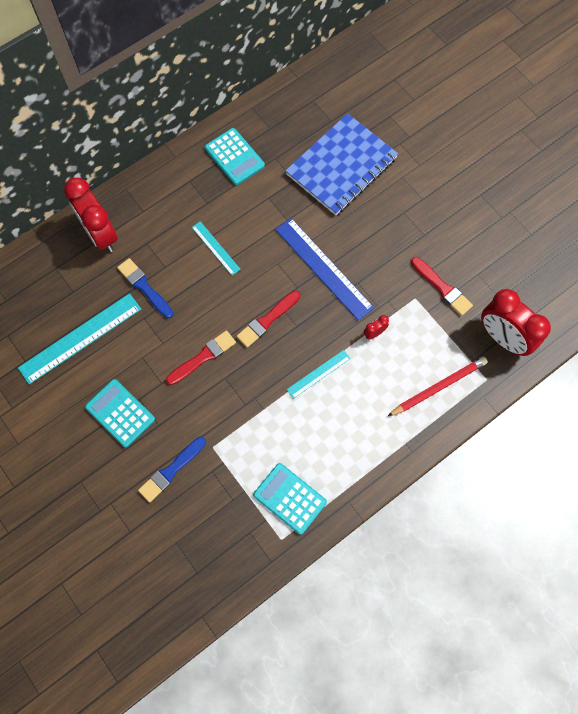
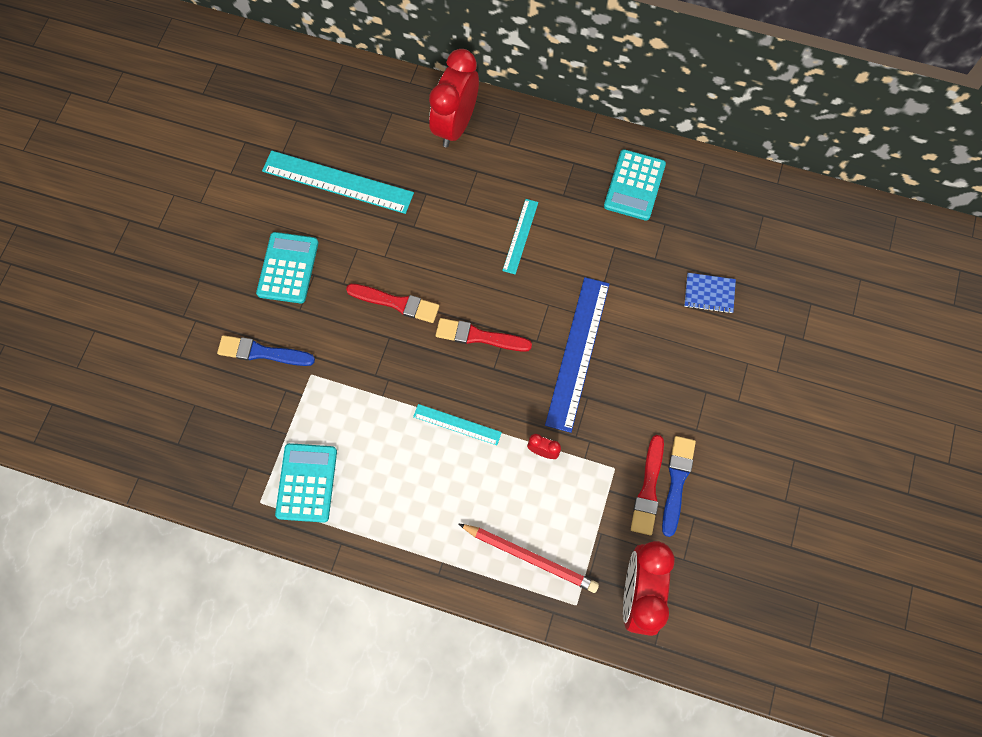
camera: 55 degrees right, 0 degrees up
blue brush [117,258,173,318] -> blue brush moved to [662,436,696,537]
blue notebook [285,113,398,215] -> blue notebook [684,273,736,314], size x0.40

